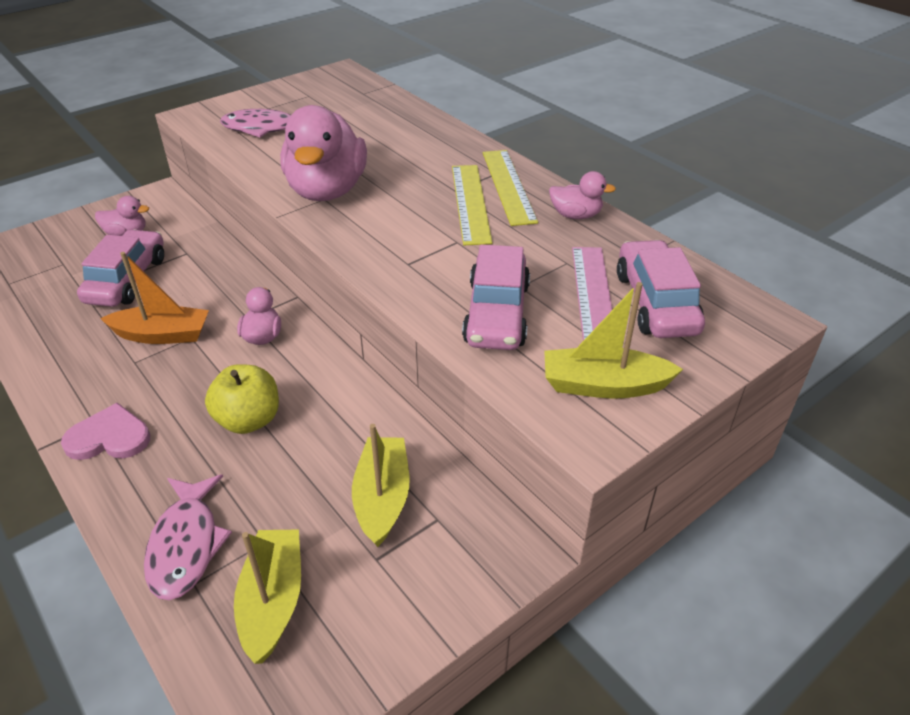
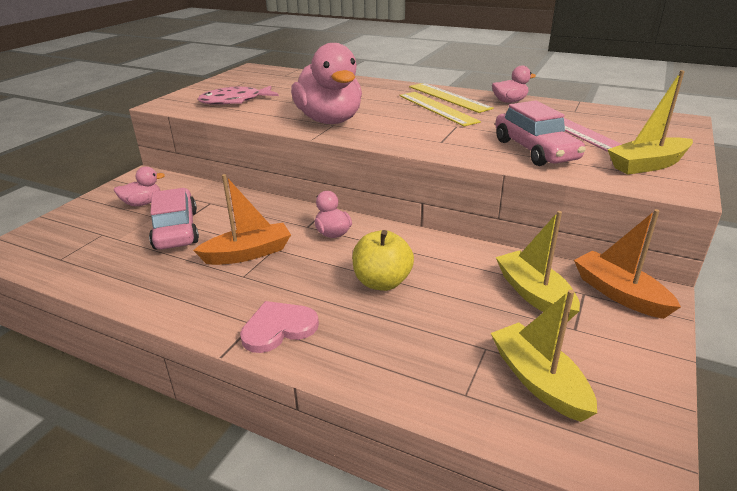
camera: 25 degrees left, 10 degrees down
pink fish [144,474,232,600] -> none
pink car [617,240,705,338] -> none
none -> orange boat [574,209,681,319]

